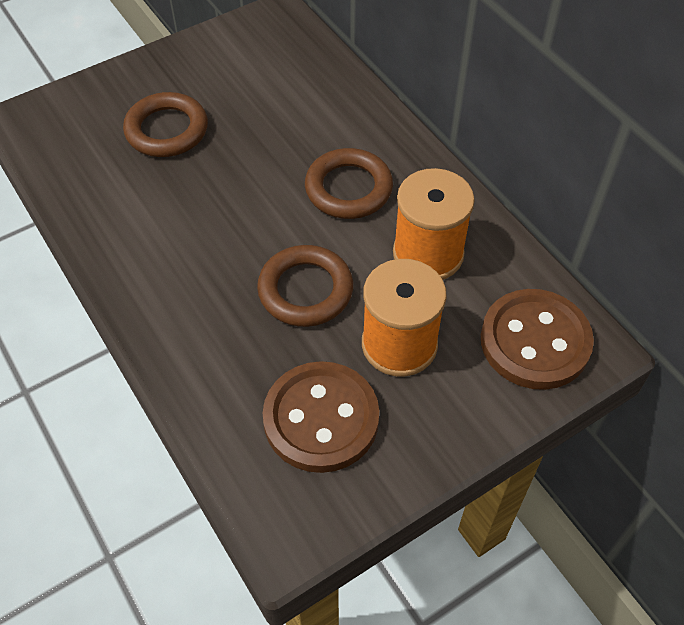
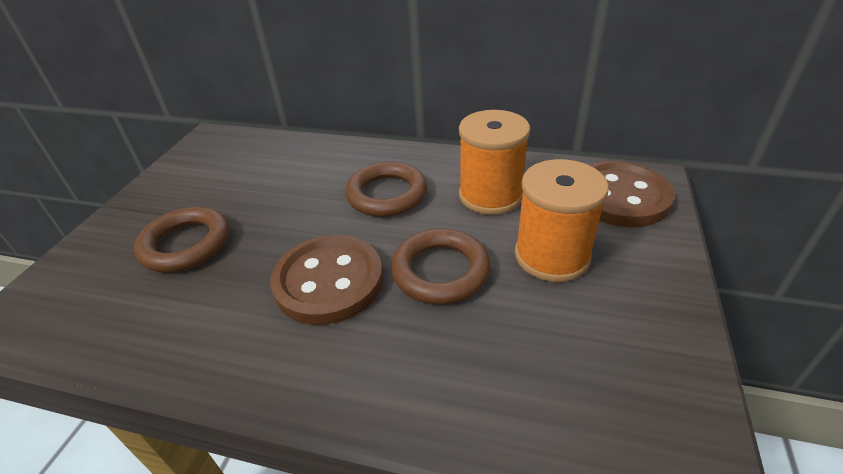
camera: 40 degrees left, 15 degrees down
brown button [263,361,379,473] -> brown button moved to [270,235,383,325]

